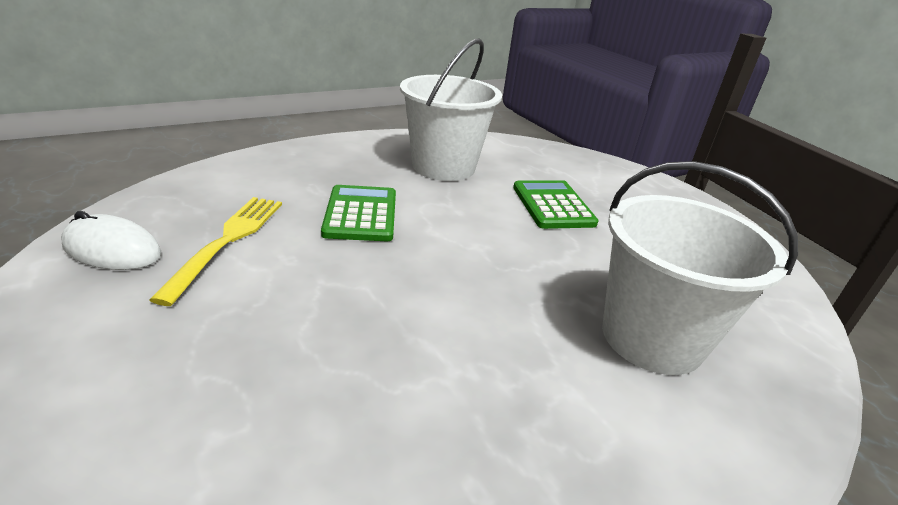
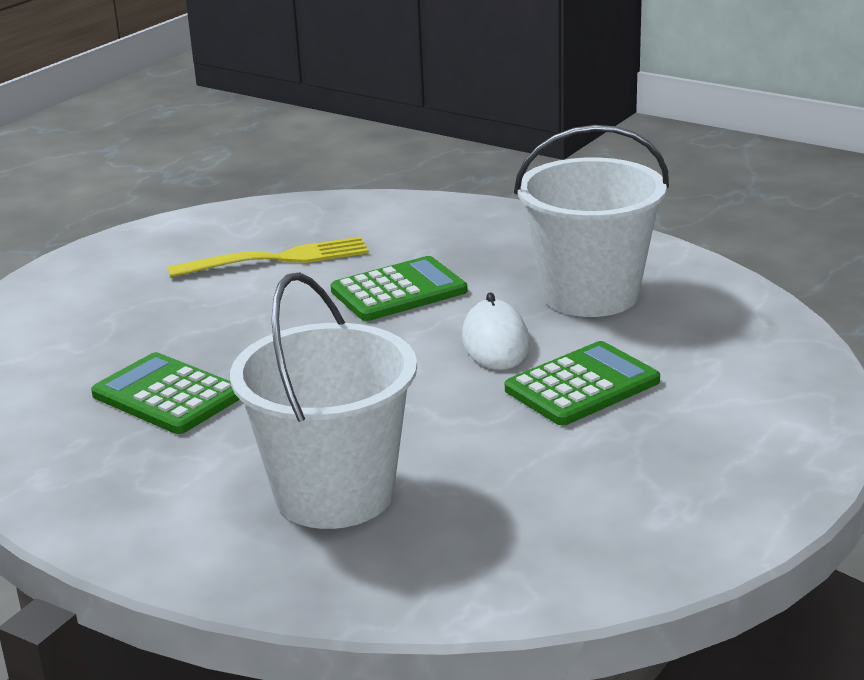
camera: 70 degrees right, 5 degrees down
white mouse [61,211,161,270] -> white mouse moved to [462,292,530,370]
none -> green calculator [91,352,240,434]

